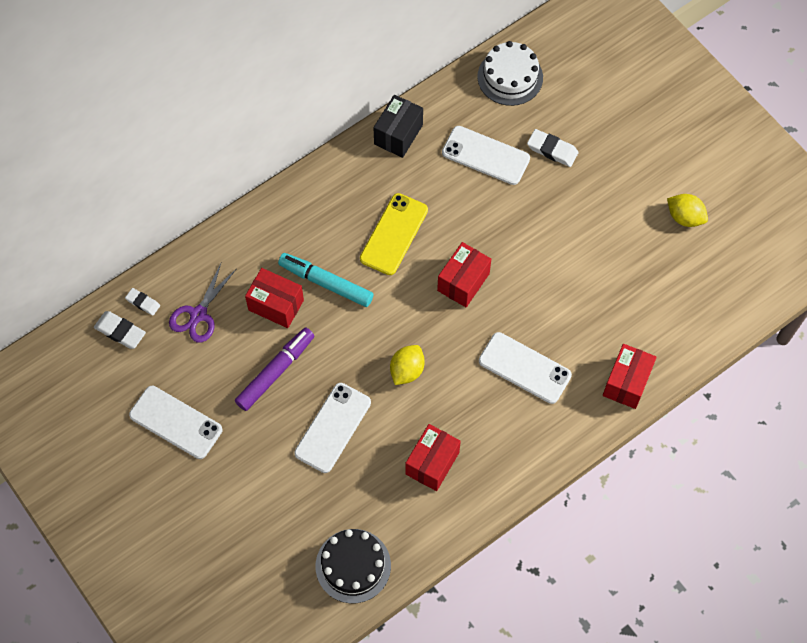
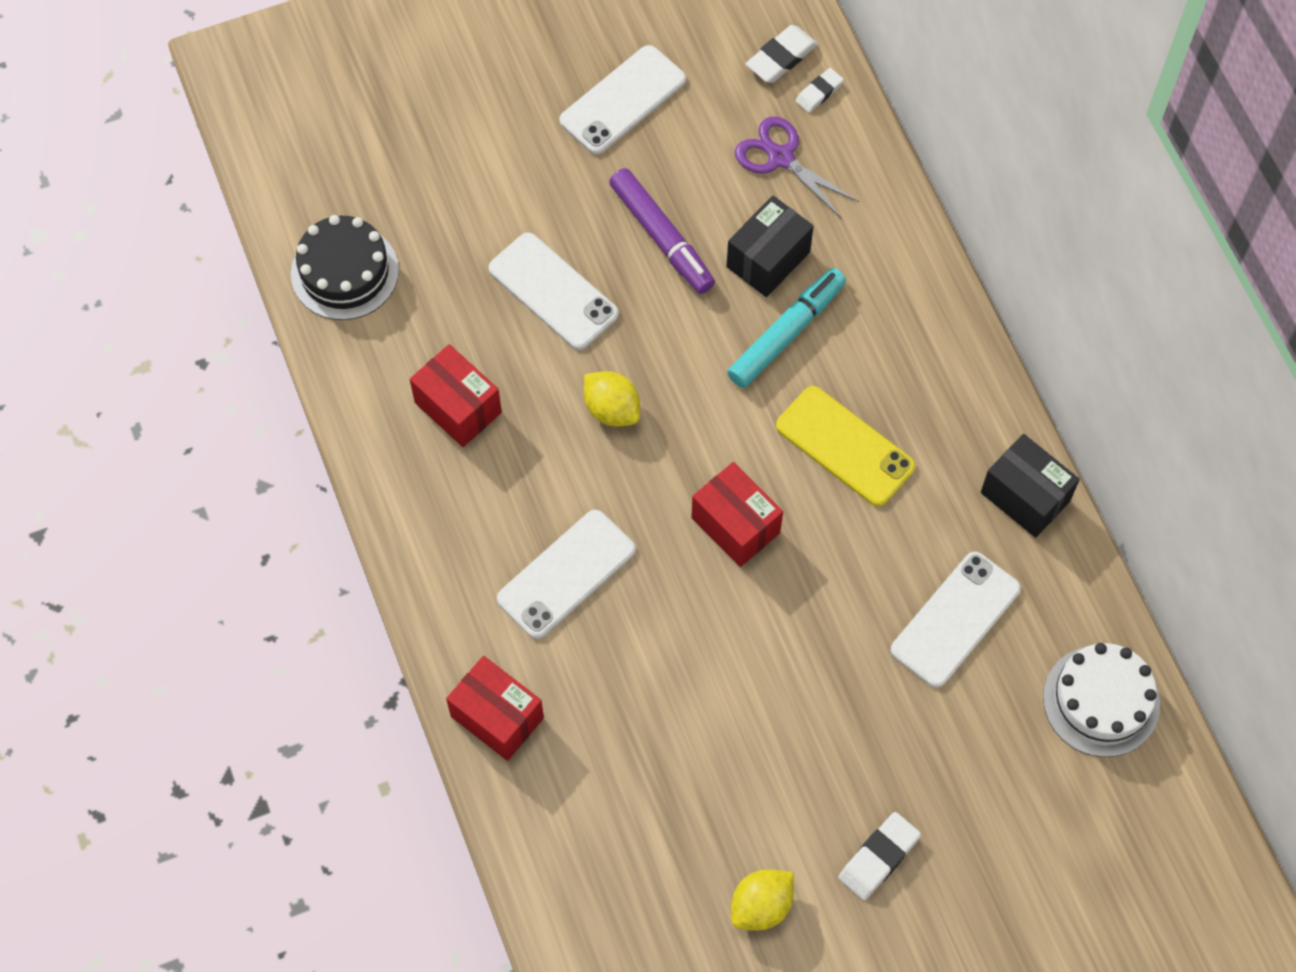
camera: 105 degrees right, 0 degrees up
red box [245,268,304,328] -> black box [726,196,814,297]
white eraser [527,129,578,167] -> white eraser moved to [838,812,921,900]

